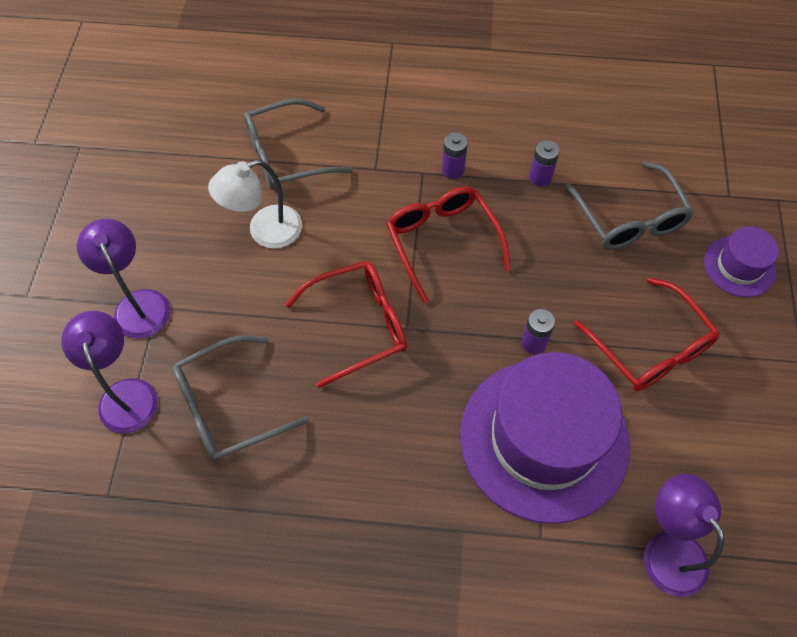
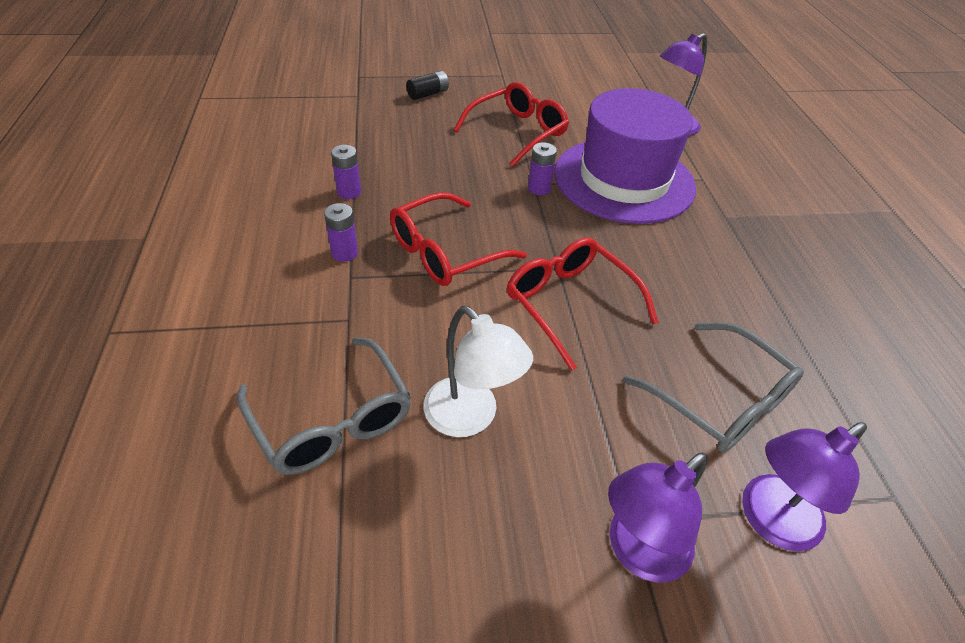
camera: 105 degrees left, 15 degrees down
grey glasses [565,161,694,250] -> none
purple hat [704,227,779,297] -> black battery [406,71,449,100]

